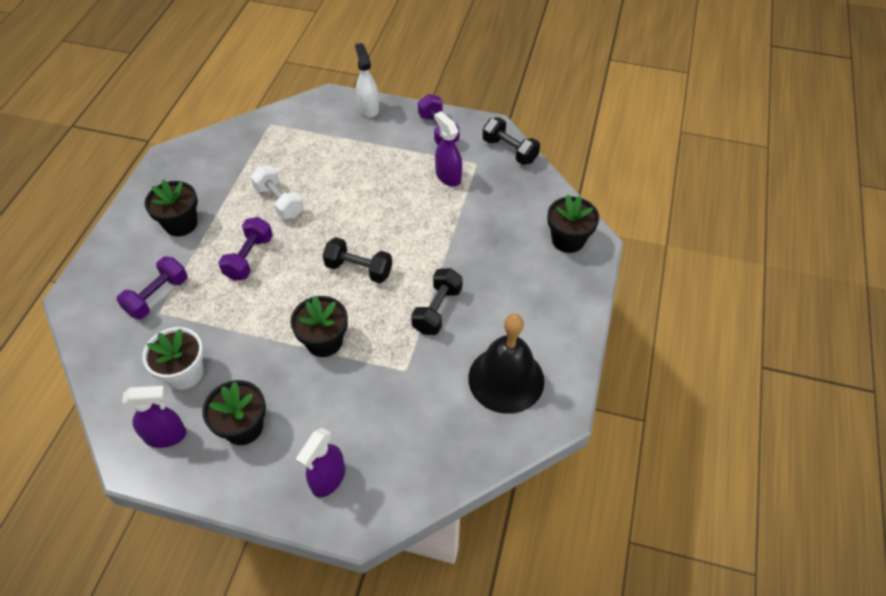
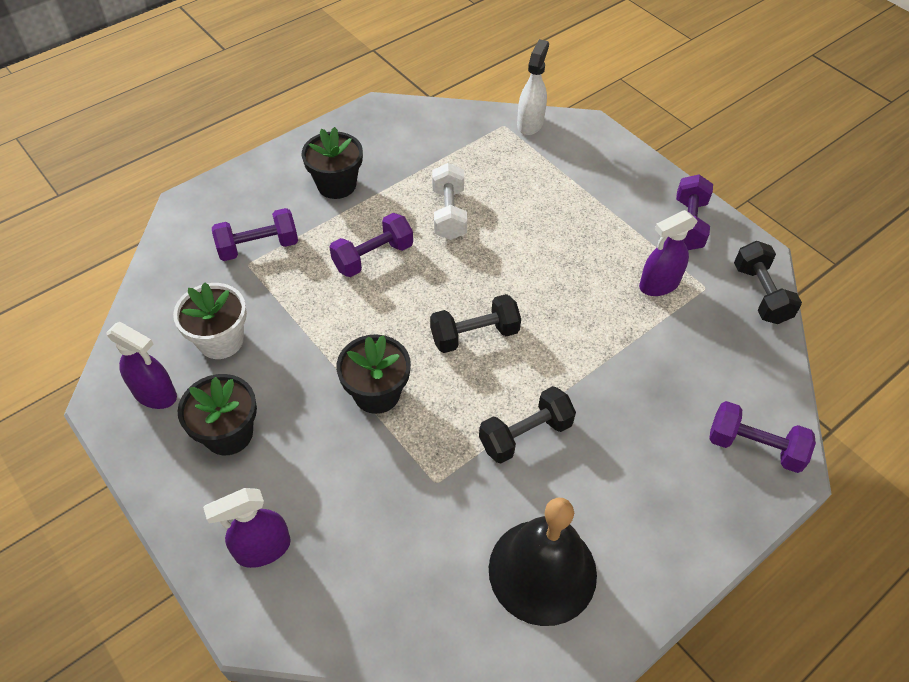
camera: 35 degrees right, 0 degrees up
black dumbbell [323,237,392,283] -> black dumbbell turned 75 degrees counterclockwise [430,294,521,353]
white spray bottle [355,43,379,118] -> white spray bottle moved to [517,39,549,135]
purple spray bottle [434,111,462,187] -> purple spray bottle turned 120 degrees counterclockwise [639,210,698,296]
black flower pot [547,195,599,253] -> purple dumbbell [709,401,816,473]

